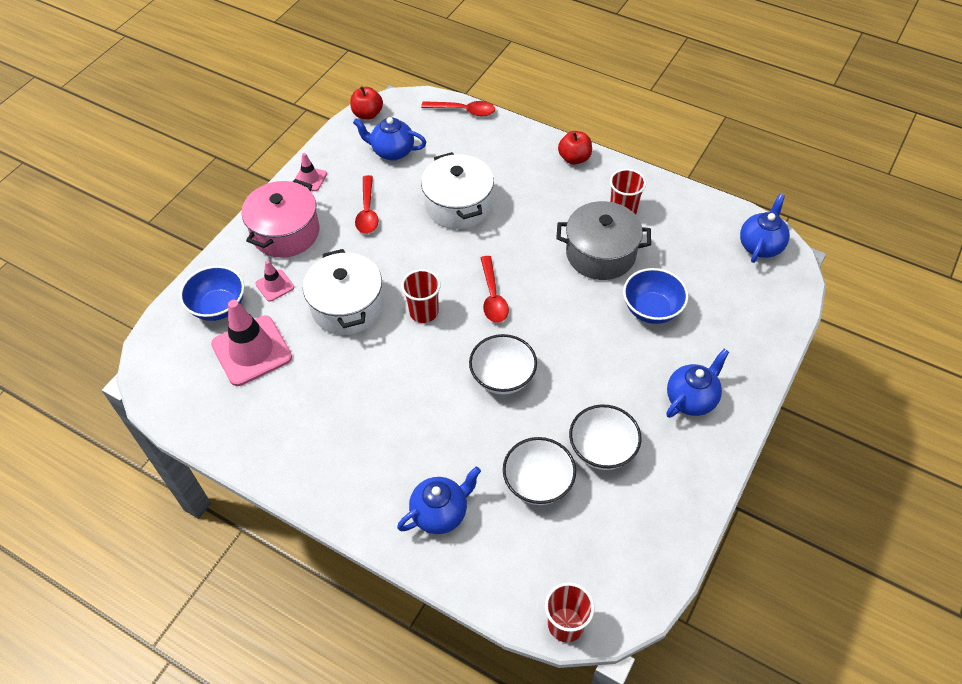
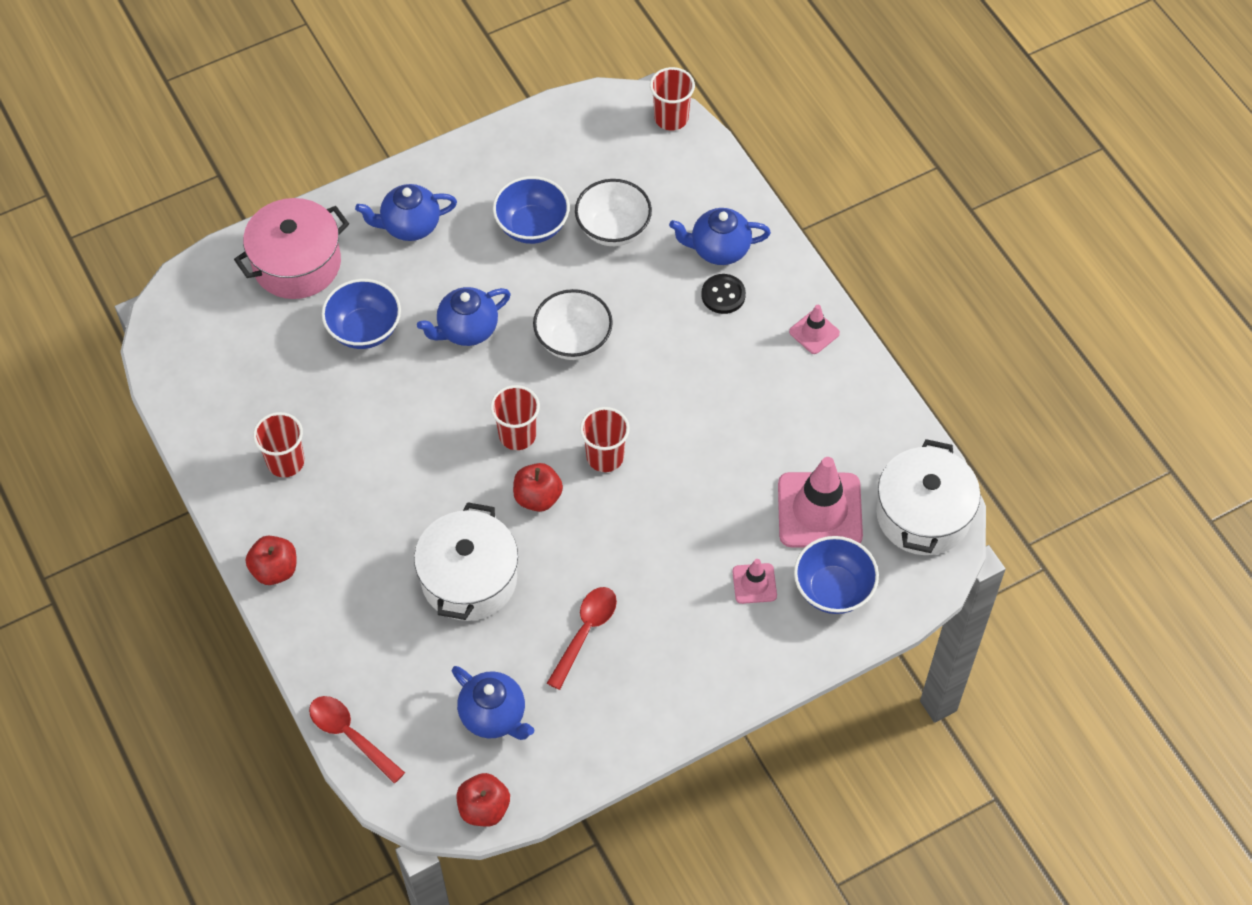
camera: 150 degrees left, 5 degrees up
pink pot [241,179,320,258] -> pink pot moved to [234,198,349,299]
pink traffic cone [295,153,327,191] -> pink traffic cone moved to [789,305,840,354]
white pot [303,249,383,335] -> white pot moved to [876,439,980,555]
red spoon [481,256,509,323] -> red cup [490,385,540,450]
grey pot [556,201,651,280] -> none
white bowl [569,404,642,470] -> blue bowl [493,176,570,244]
blue teapot [740,194,790,263] -> blue teapot moved to [417,287,511,346]
none -> red apple [513,463,563,512]
none -> black button [701,274,746,314]

